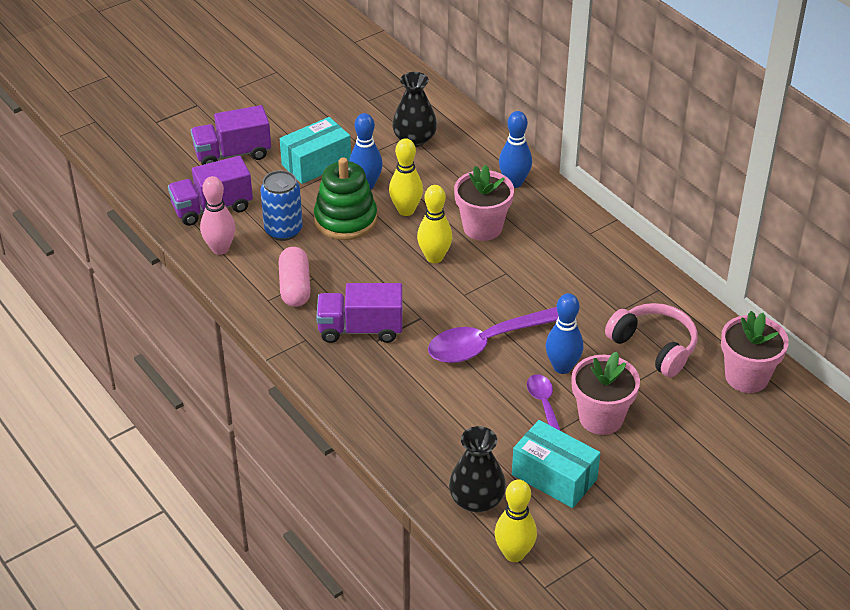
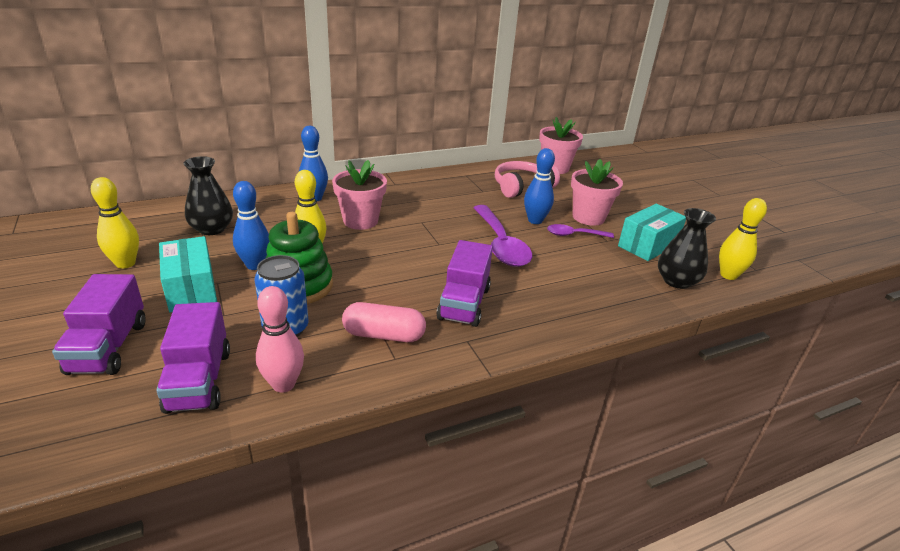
camera: 80 degrees left, 10 degrees down
yellow bowling pin [417,185,452,263] -> yellow bowling pin moved to [91,177,139,269]

